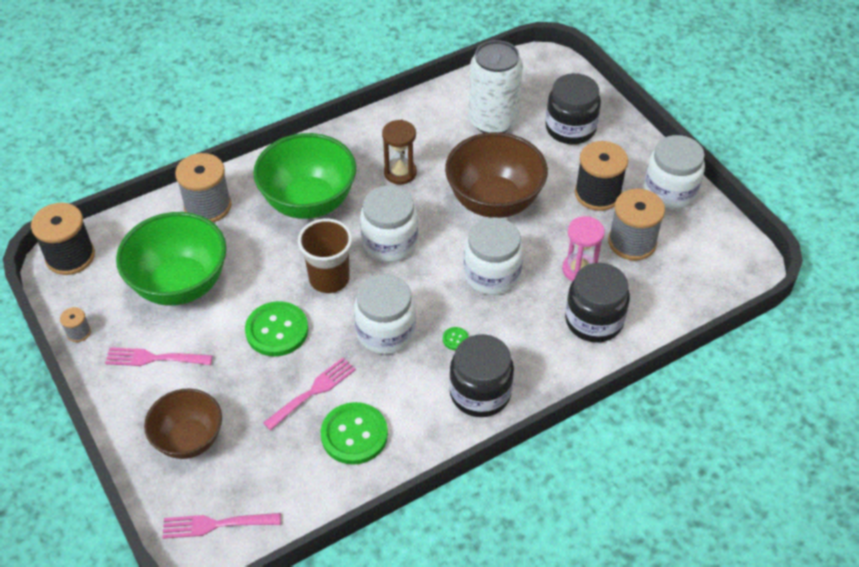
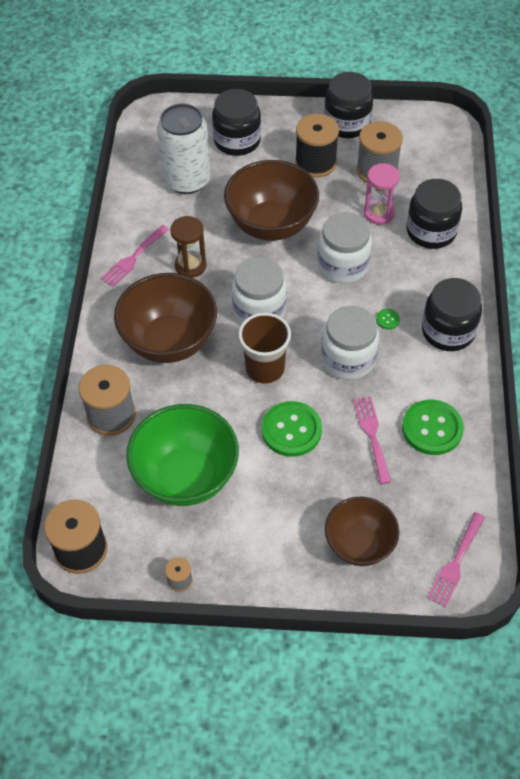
camera: 55 degrees left, 5 degrees up
pink fork [105,347,213,366] -> pink fork moved to [101,225,169,287]
green bowl [253,133,356,219] -> brown bowl [114,273,217,363]
white jar [644,135,705,209] -> black jar [324,72,373,138]

